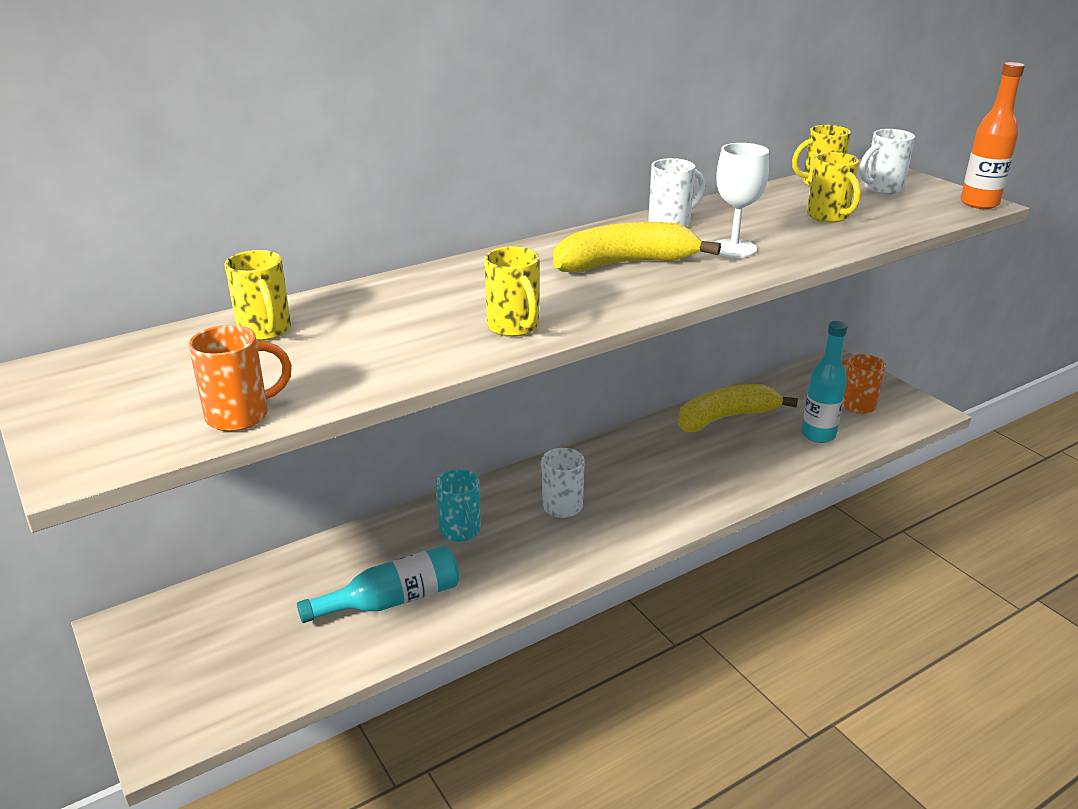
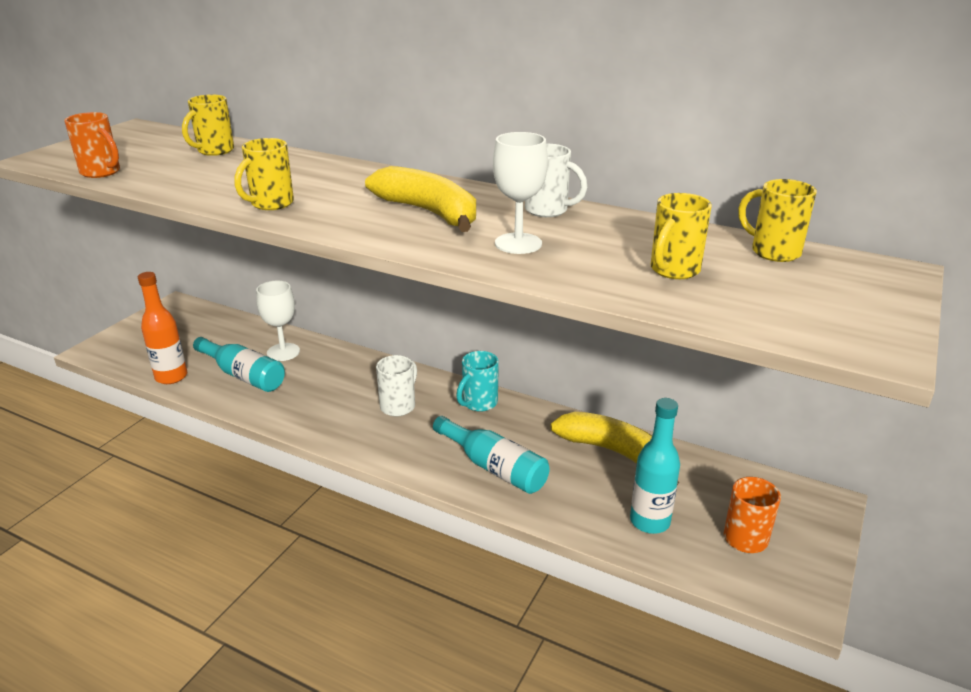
camera: 60 degrees right, 0 degrees up
turquoise mug [436,469,481,542] -> turquoise mug moved to [456,351,499,412]
white mug [859,129,915,195] -> none
orange bottle [961,62,1025,209] -> orange bottle moved to [138,272,187,384]
none -> white goblet [256,281,300,361]
none -> turquoise bottle [433,416,549,494]

